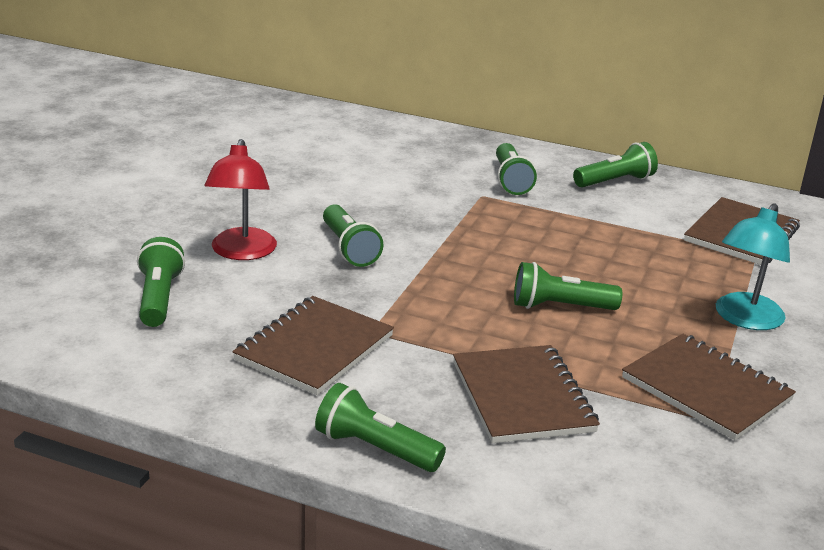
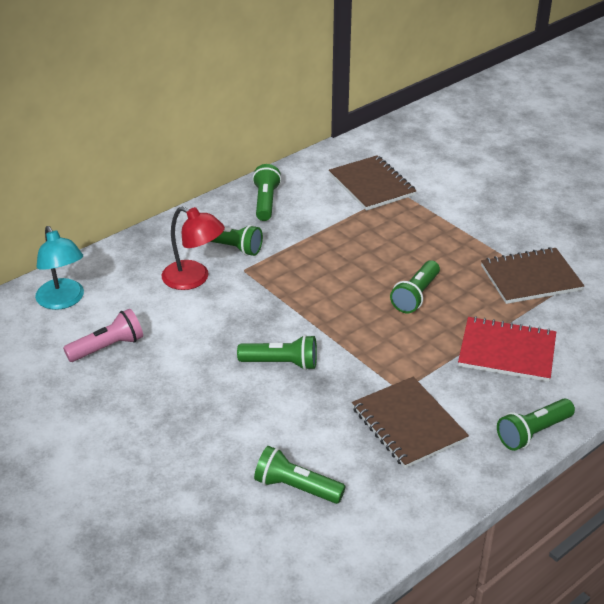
camera: 60 degrees left, 10 degrees up
red lamp [205,139,277,260] -> red lamp moved to [162,206,225,290]
brown notebook [453,345,600,443] -> red notebook [458,316,556,382]
turquoise lamp [716,203,790,330] -> turquoise lamp moved to [35,226,84,310]
none -> pink flashlight [63,309,143,362]

